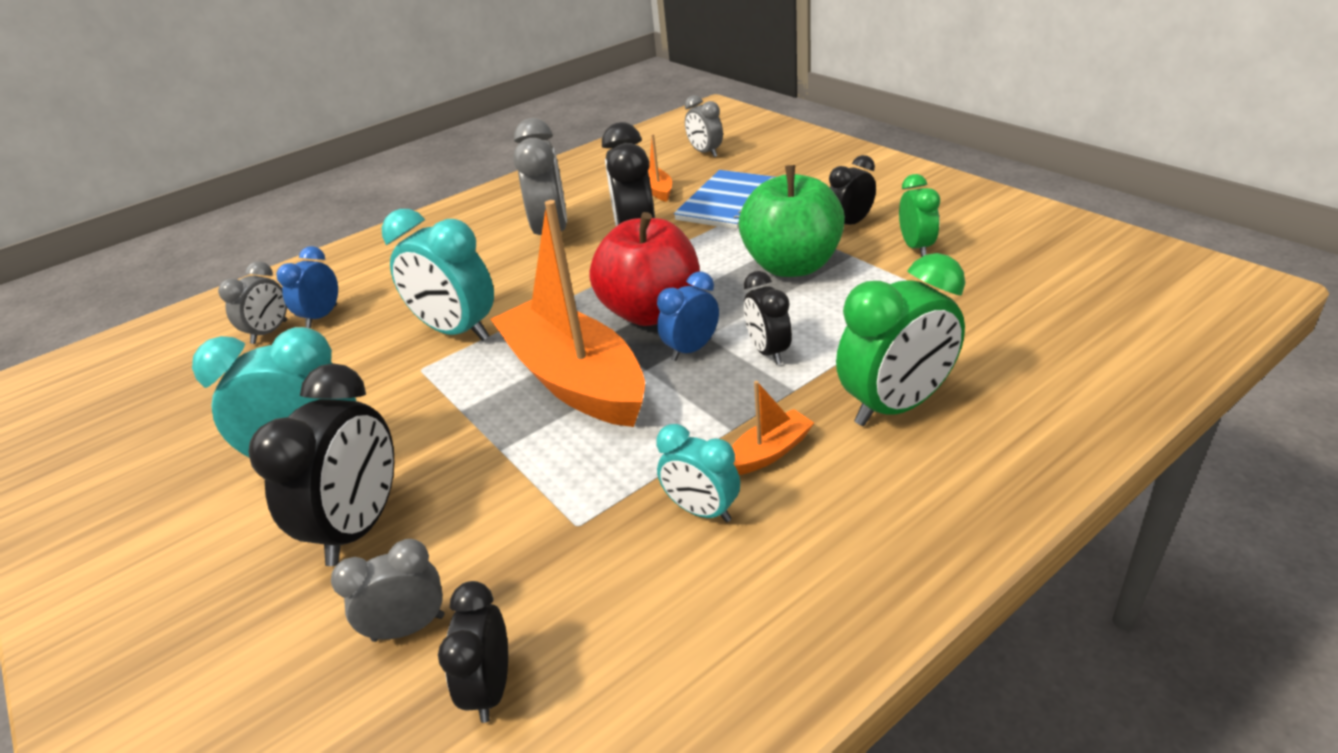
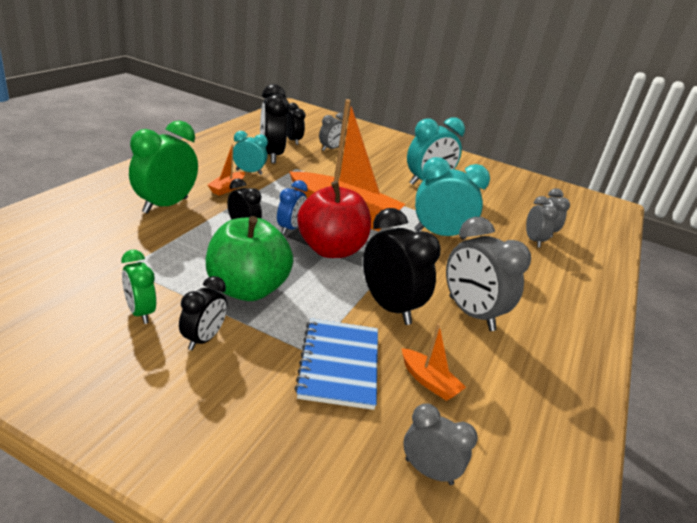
camera: 145 degrees right, 5 degrees down
black clock [248,363,394,566] -> black clock moved to [260,84,290,164]
blue clock [276,246,338,328] -> grey clock [526,196,558,247]

